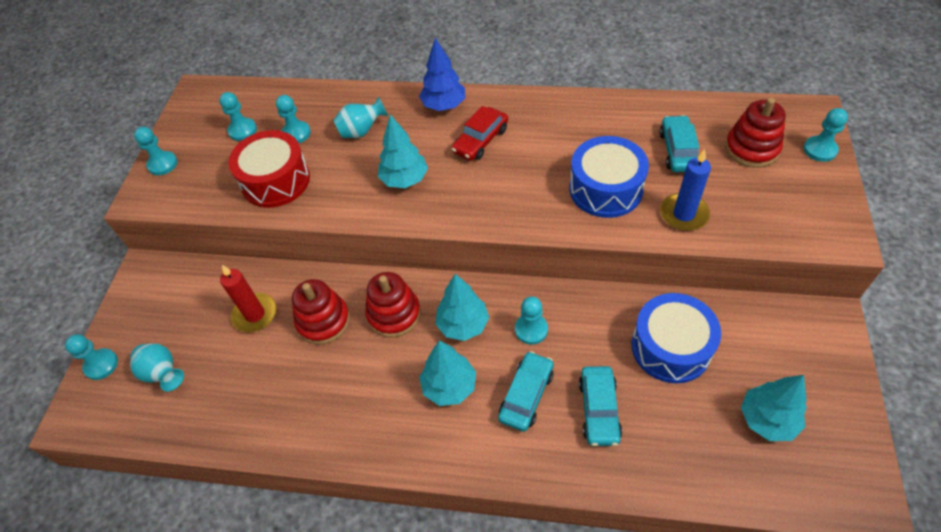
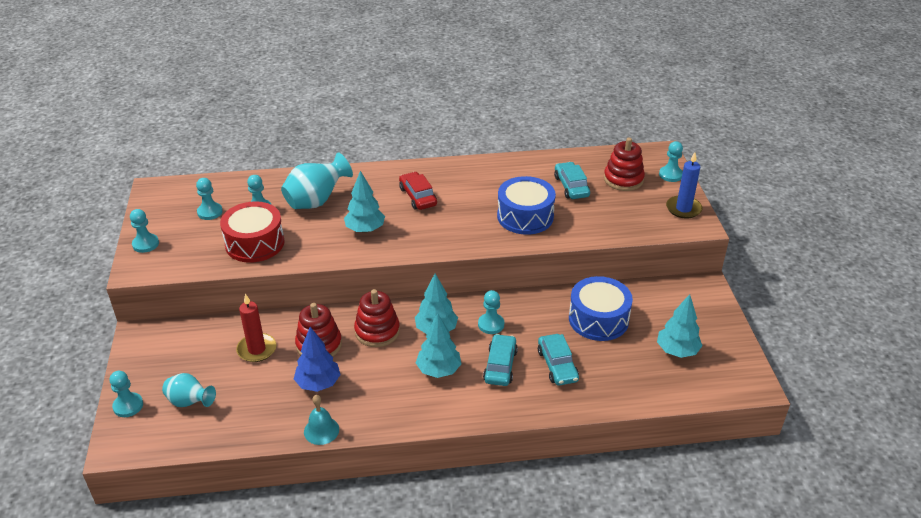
camera: 20 degrees left, 15 degrees down
turquoise vase [333,97,388,138] -> turquoise vase [281,152,353,209], size x1.59
blue tree [419,38,465,111] -> blue tree moved to [294,327,341,392]
red car [451,106,508,161] -> red car turned 135 degrees clockwise [399,172,437,210]
blue candle [660,149,711,231] -> blue candle moved to [666,152,703,219]
none -> turquoise bell [304,395,339,445]

